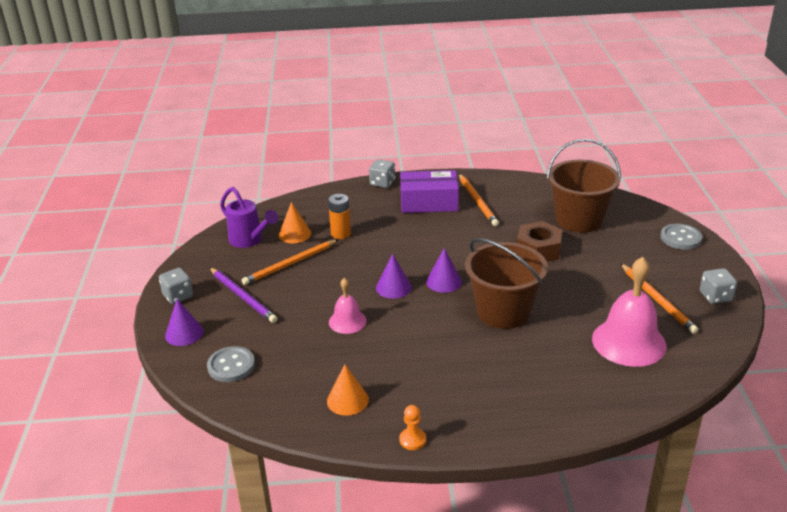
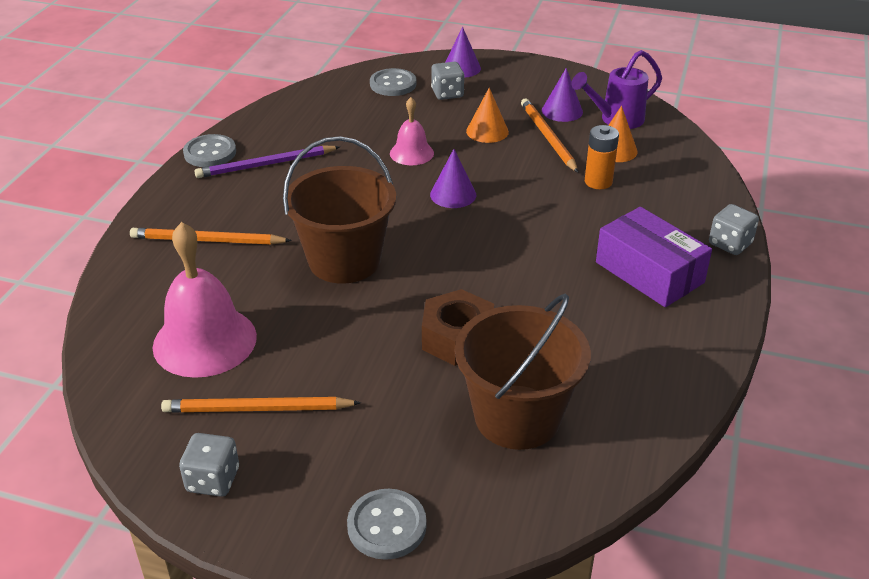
camera: 110 degrees right, 5 degrees up
grey dice [159,268,193,304] -> grey dice moved to [431,62,465,100]
purple pencil [209,267,278,323] -> purple pencil moved to [194,145,340,178]
orange cone [327,364,369,416] -> orange cone moved to [466,88,509,143]
orange pawn [399,405,426,450] -> grey button [183,134,236,167]
purple box [400,170,459,213] -> purple box turned 60 degrees counterclockwise [596,207,712,307]
purple cone [426,248,462,293] -> purple cone moved to [542,68,583,122]
orange pencil [459,174,499,226] -> orange pencil moved to [130,228,292,245]

